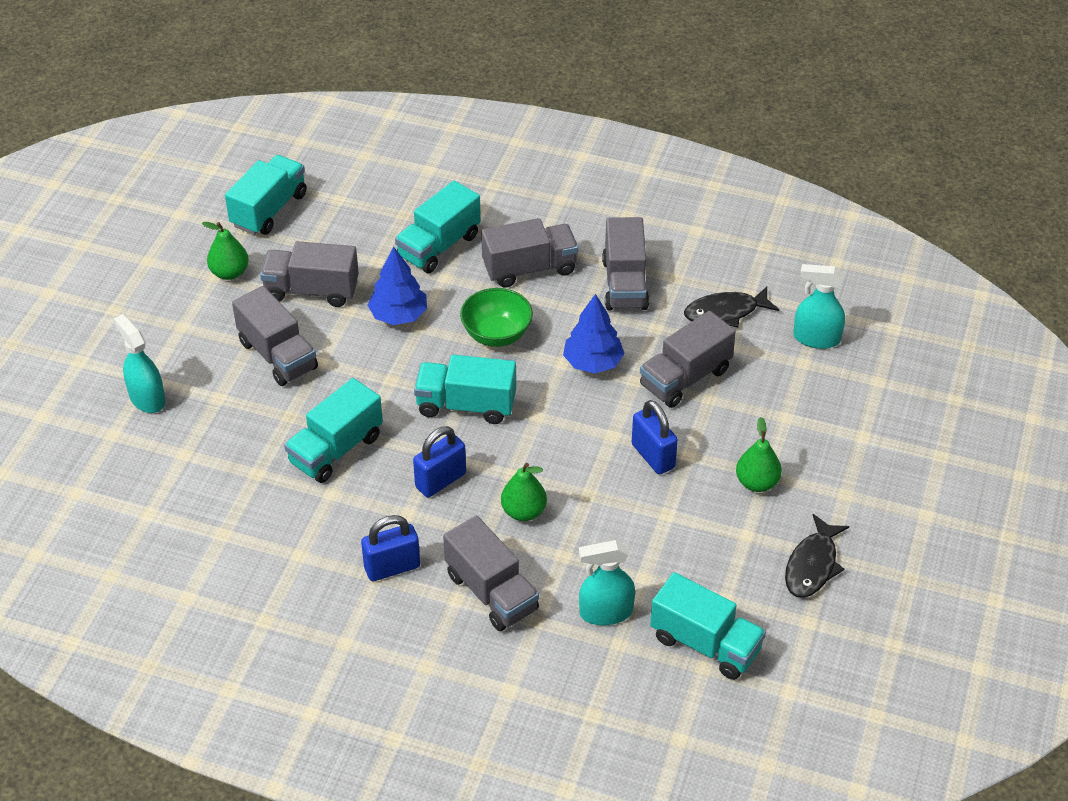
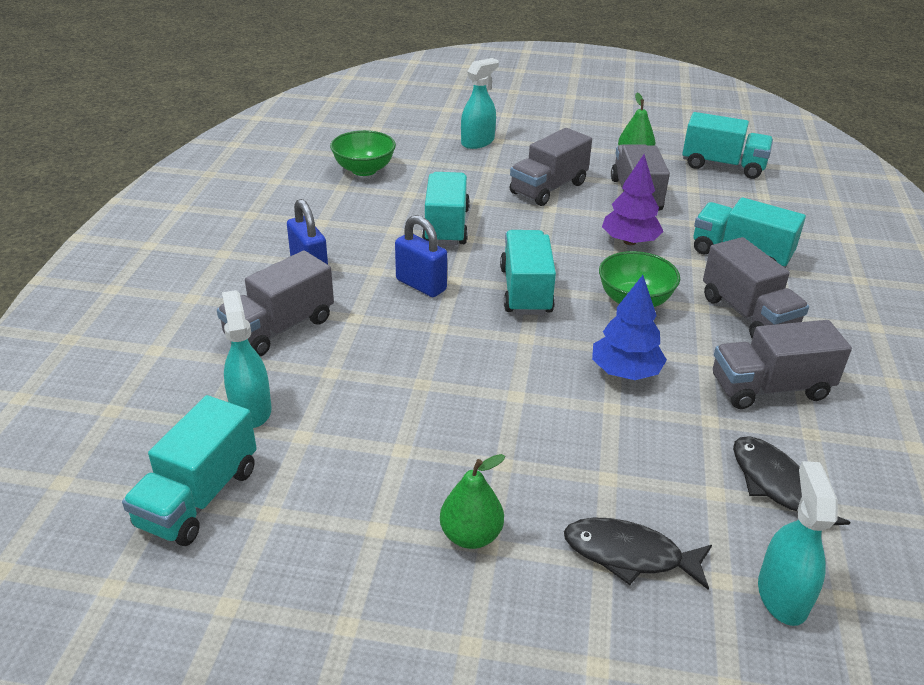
camera: 80 degrees right, 10 degrees down
turquoise truck [284,378,383,483] -> turquoise truck turned 60 degrees clockwise [422,172,470,245]
blue tree [368,247,427,325] -> purple tree [602,154,664,245]
green pear [501,463,547,521] -> none
blue padlock [632,400,678,475] -> none
grey truck [640,311,736,408] -> none
black fish [785,514,849,598] -> black fish moved to [564,518,712,590]
none -> green bowl [330,130,396,176]

